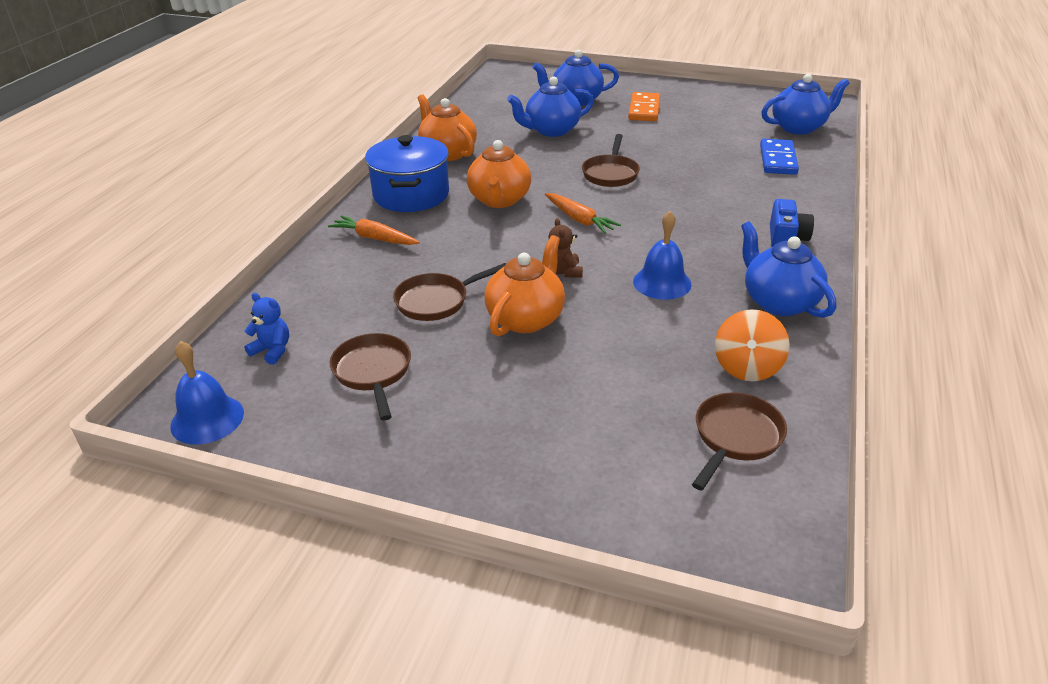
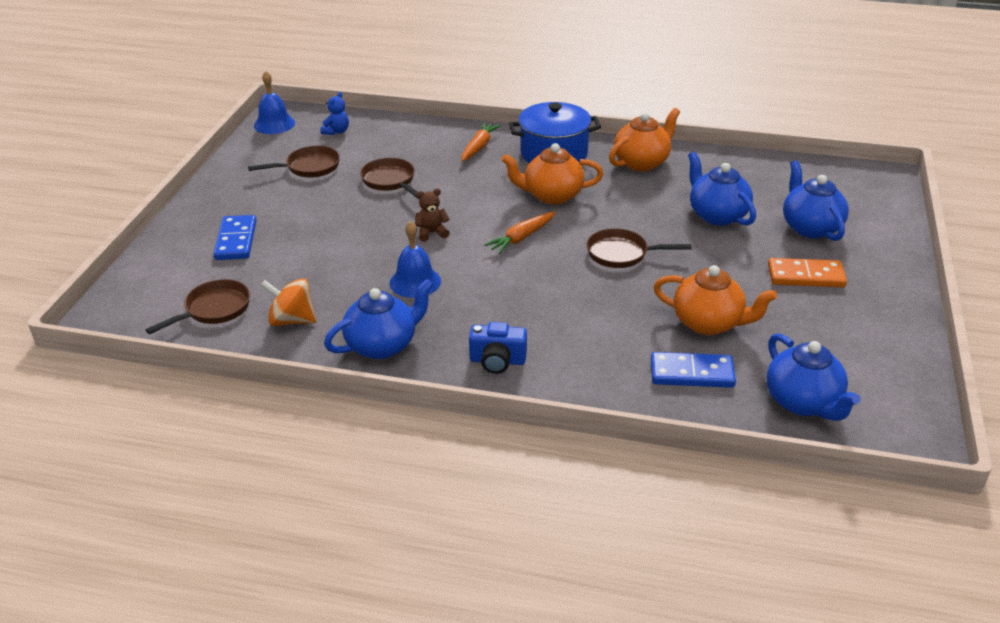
camera: 85 degrees right, 0 degrees up
orange teapot [484,235,565,337] -> orange teapot moved to [654,265,777,335]
brown pan [692,392,787,490] -> brown pan turned 75 degrees counterclockwise [145,279,250,334]
none -> blue domino [214,215,257,260]

